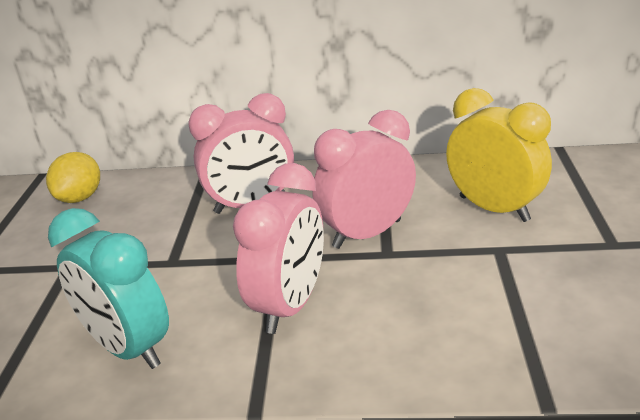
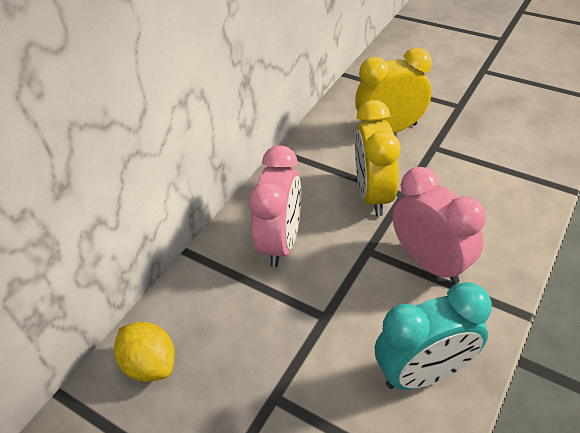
camera: 60 degrees left, 15 degrees up
pink clock [312,110,416,249] -> yellow clock [355,100,400,216]

